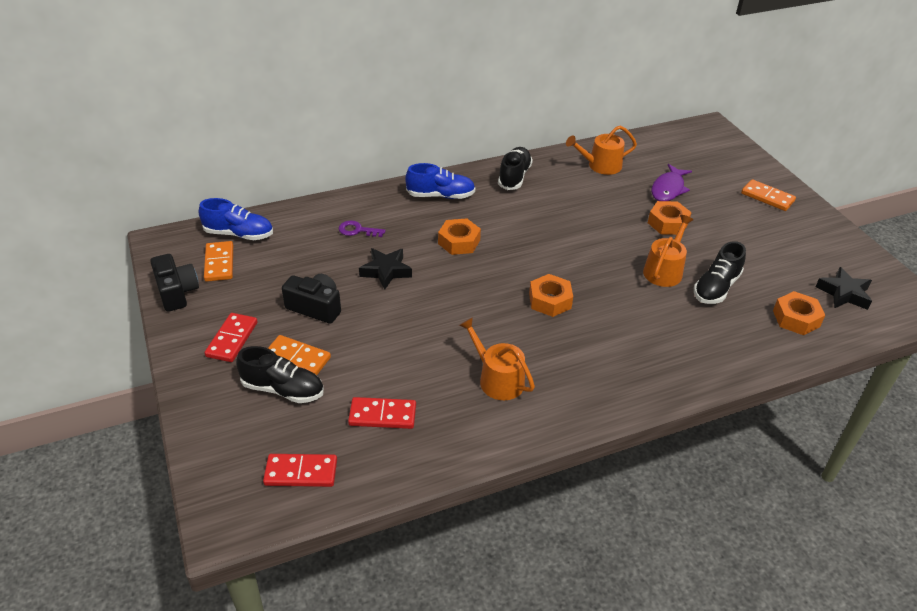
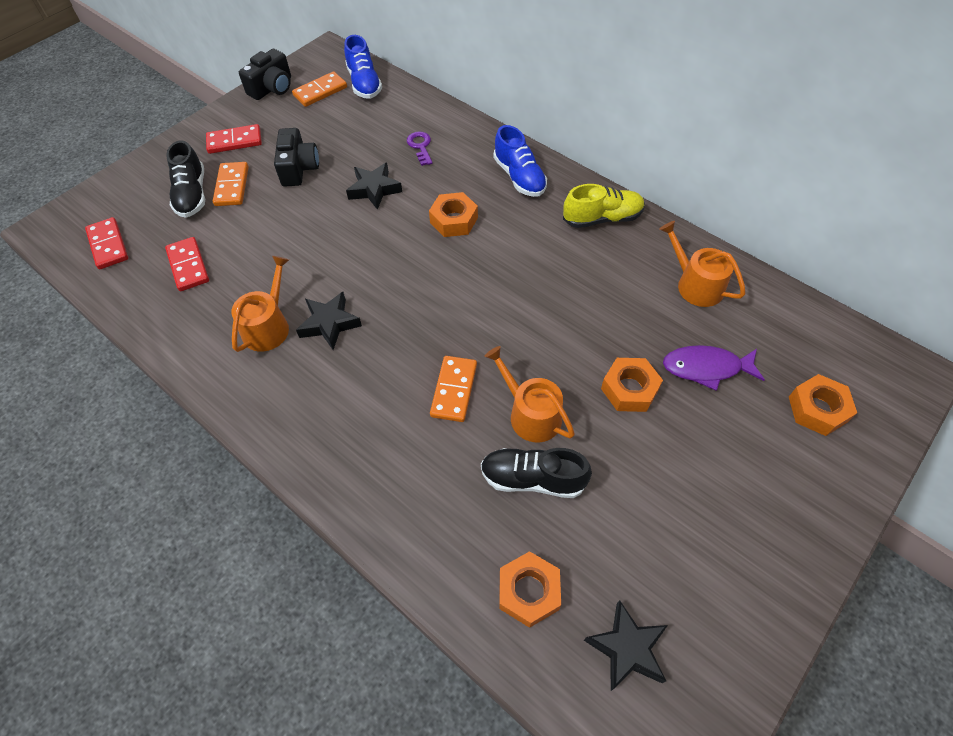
camera: 65 degrees right, 15 degrees up
black shoe [498,147,533,190] -> yellow shoe [563,184,645,228]
orange nut [529,274,573,317] -> orange nut moved to [789,374,857,436]
orange watering can [643,215,693,287] -> orange watering can turned 135 degrees counterclockwise [484,346,575,442]
orange domino [741,179,796,211] -> orange domino moved to [430,356,477,422]
none -> black star [296,292,362,350]

